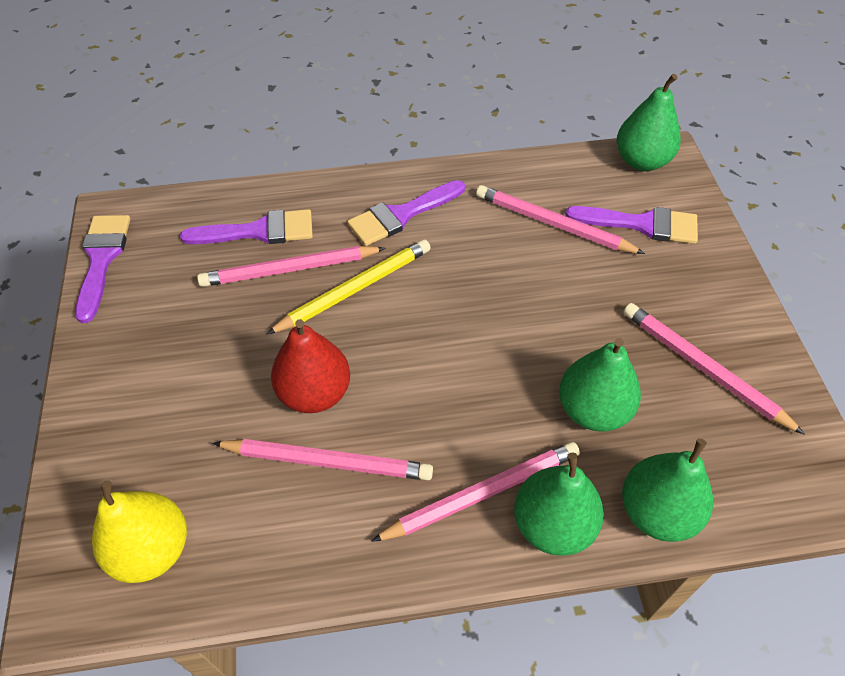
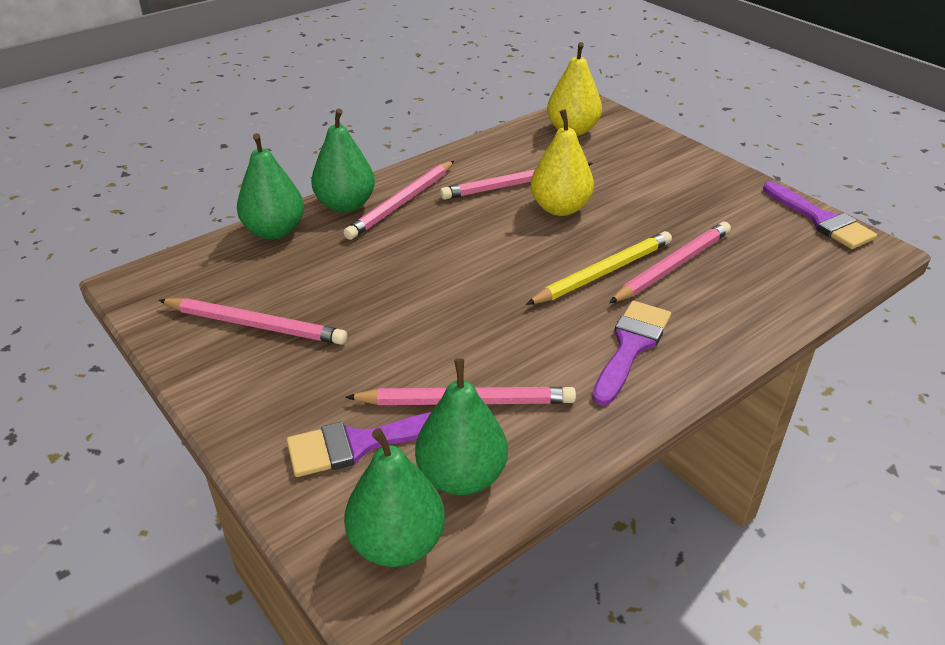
camera: 150 degrees right, 15 degrees down
purple brush [180,209,313,244] -> none
yellow pencil [266,239,431,335] -> yellow pencil turned 150 degrees counterclockwise [526,231,672,305]
red pear [271,319,350,413] -> yellow pear [530,109,594,216]
green pear [559,338,641,432] -> green pear moved to [415,358,508,495]

